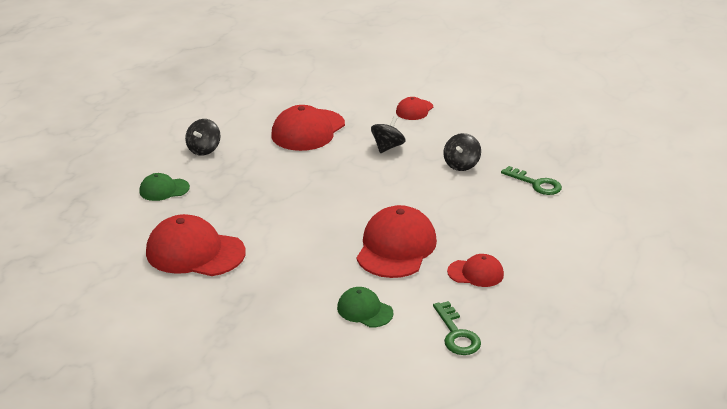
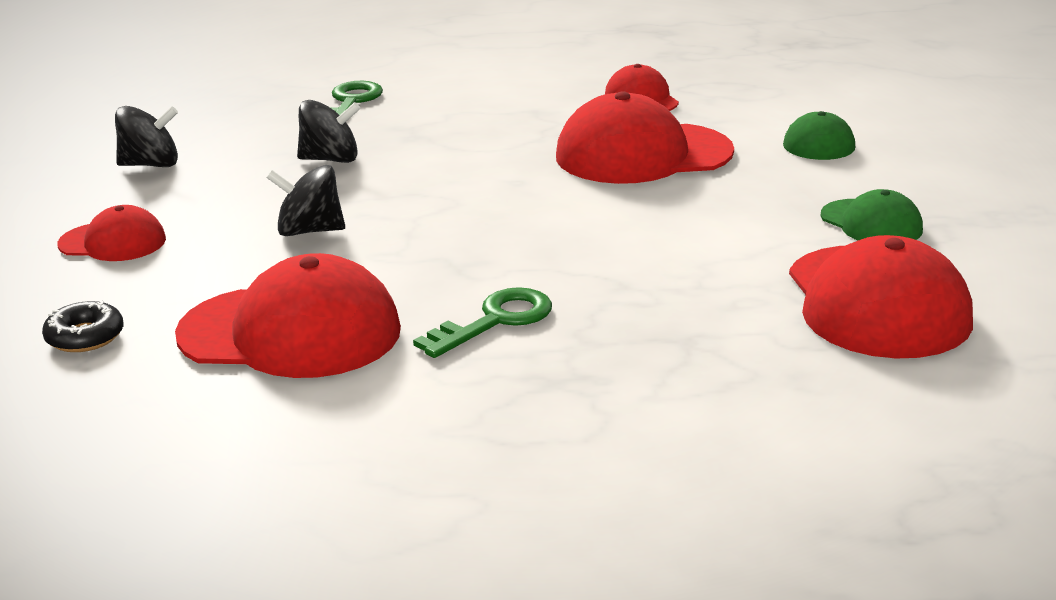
camera: 115 degrees left, 5 degrees down
green cap [139,173,190,201] -> green cap moved to [821,189,923,240]
black spinning top [185,119,221,156] -> black spinning top moved to [115,106,178,167]
green key [433,301,481,355] -> green key moved to [413,287,552,358]
none -> black donut [42,300,123,352]

